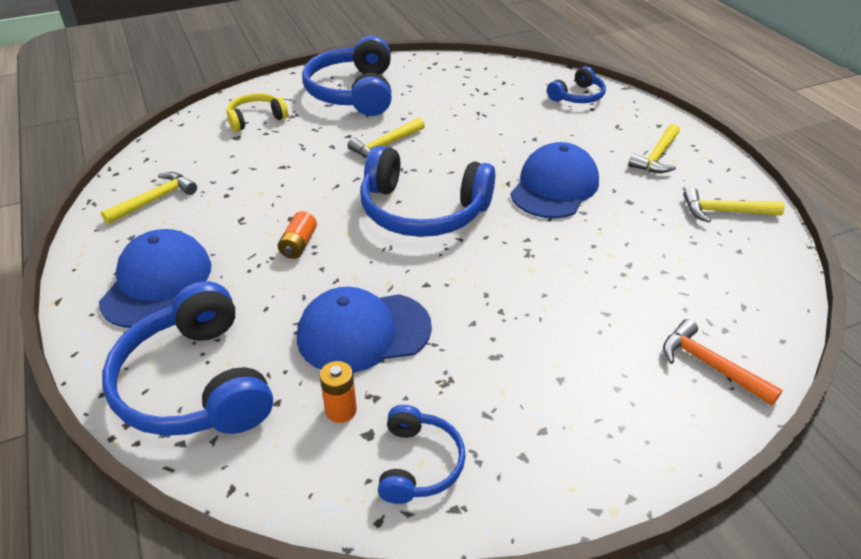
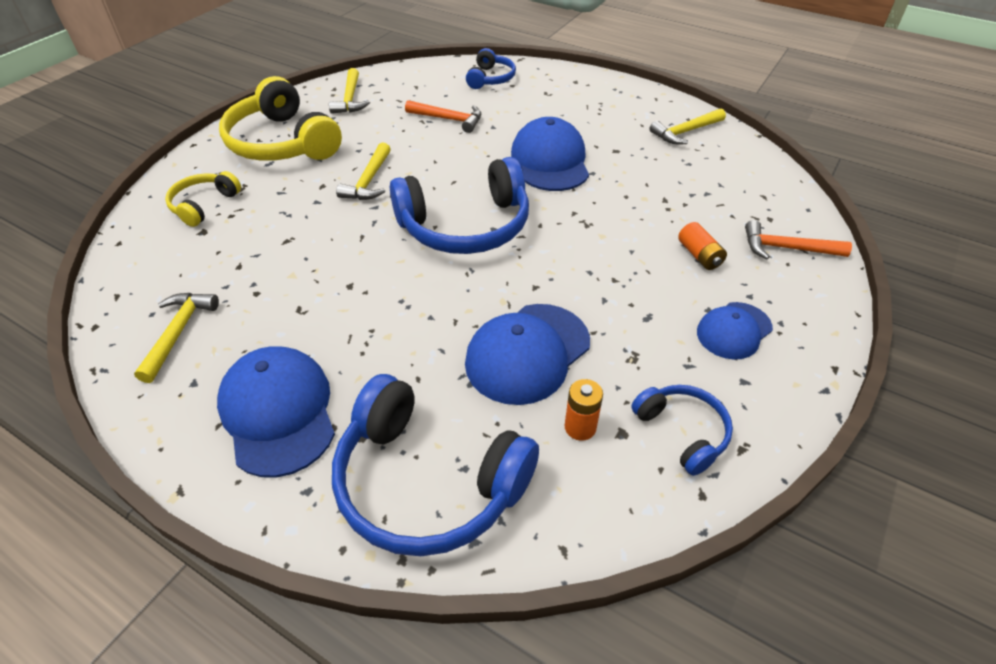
camera: 35 degrees left, 5 degrees up
orange battery [278,211,317,259] -> orange battery moved to [678,222,727,270]
blue headphones [302,36,392,116] -> yellow headphones [219,76,342,161]
yellow hammer [628,124,680,173] -> yellow hammer moved to [329,68,370,114]
none -> orange hammer [405,100,481,133]
none -> blue cap [697,302,773,360]

